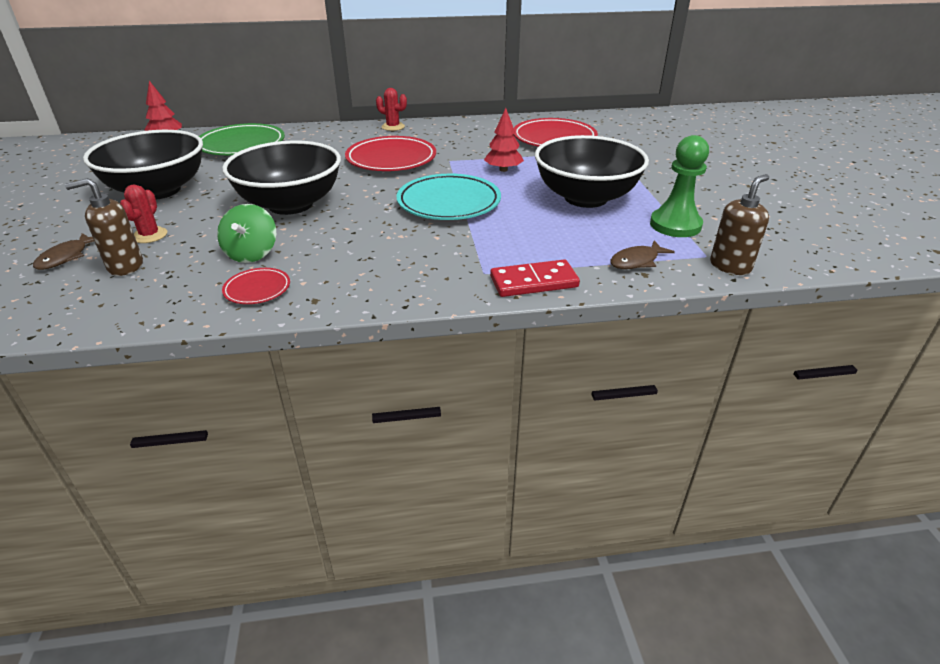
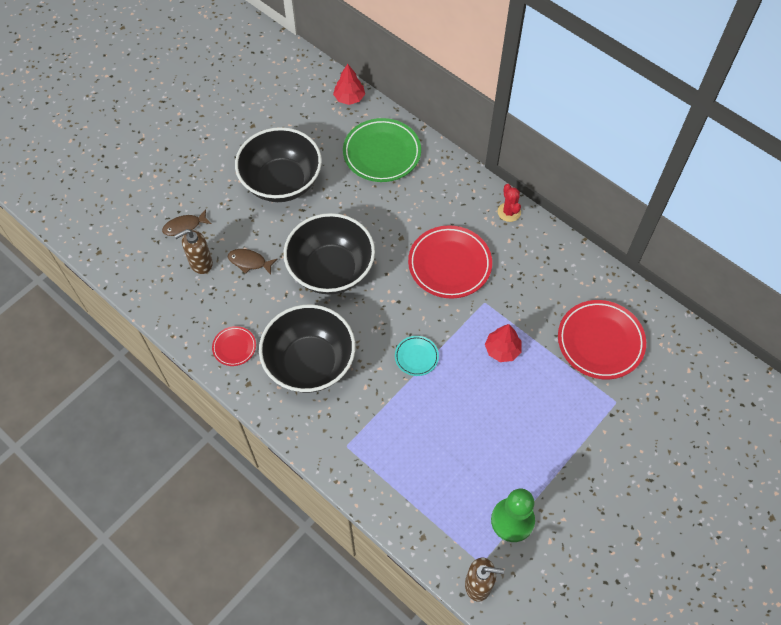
camera: 50 degrees right, 25 degrees up
brown soap dispenser [65,178,143,276] -> brown soap dispenser turned 60 degrees counterclockwise [174,229,213,274]
red cactus [120,184,167,243] -> none
green spinning top [217,204,276,263] -> none
turquoise plate [397,174,501,220] -> turquoise plate [395,336,439,376], size x0.50
red domino [490,259,580,297] -> none
black bowl [535,135,649,208] -> black bowl moved to [259,305,355,393]
brown fish [610,240,675,269] -> brown fish moved to [228,249,277,275]

